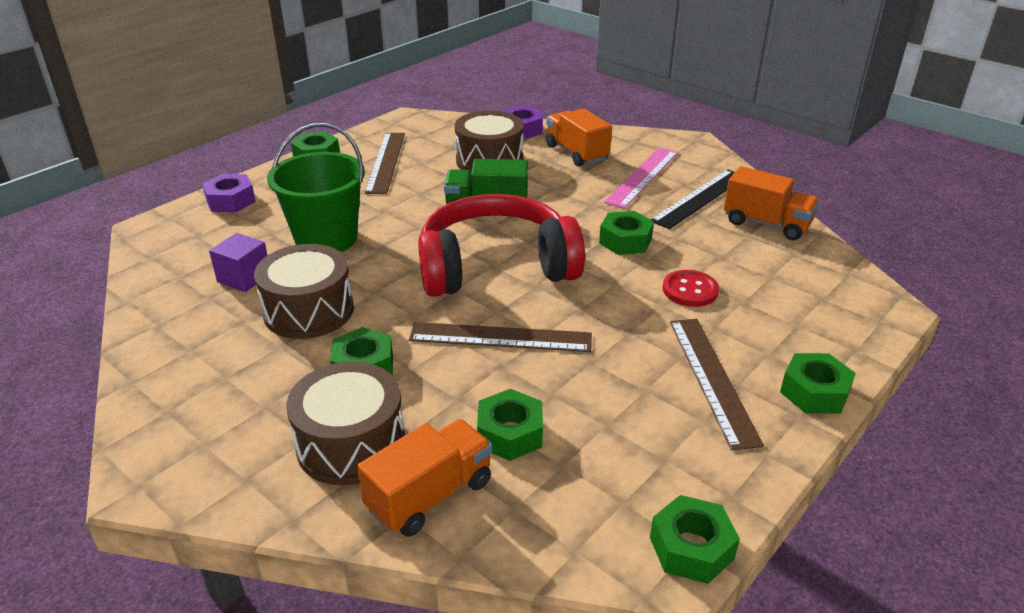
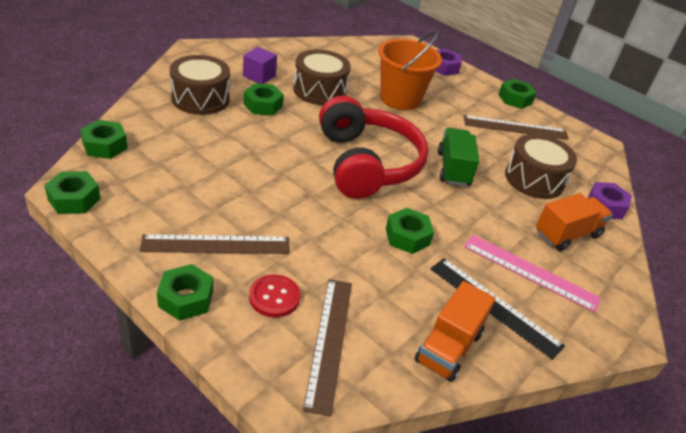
camera: 85 degrees right, 5 degrees up
purple cube [209,233,268,292] -> purple cube moved to [243,47,277,84]
green bucket [267,123,365,252] -> orange bucket [378,31,442,110]
orange truck [357,419,492,537] -> none
brown ruler [409,322,592,352] -> brown ruler moved to [303,279,352,416]
green nut [477,389,543,461] -> green nut moved to [80,120,128,159]
red button [663,270,719,307] -> red button moved to [249,275,300,317]

